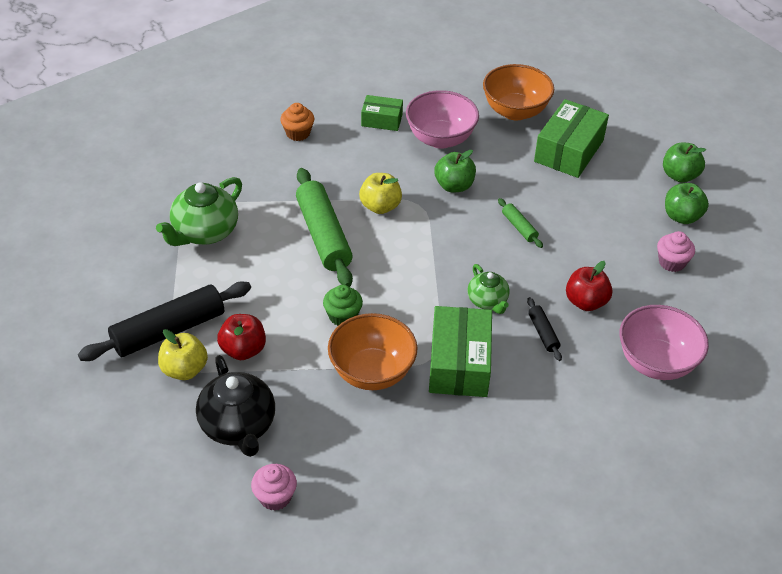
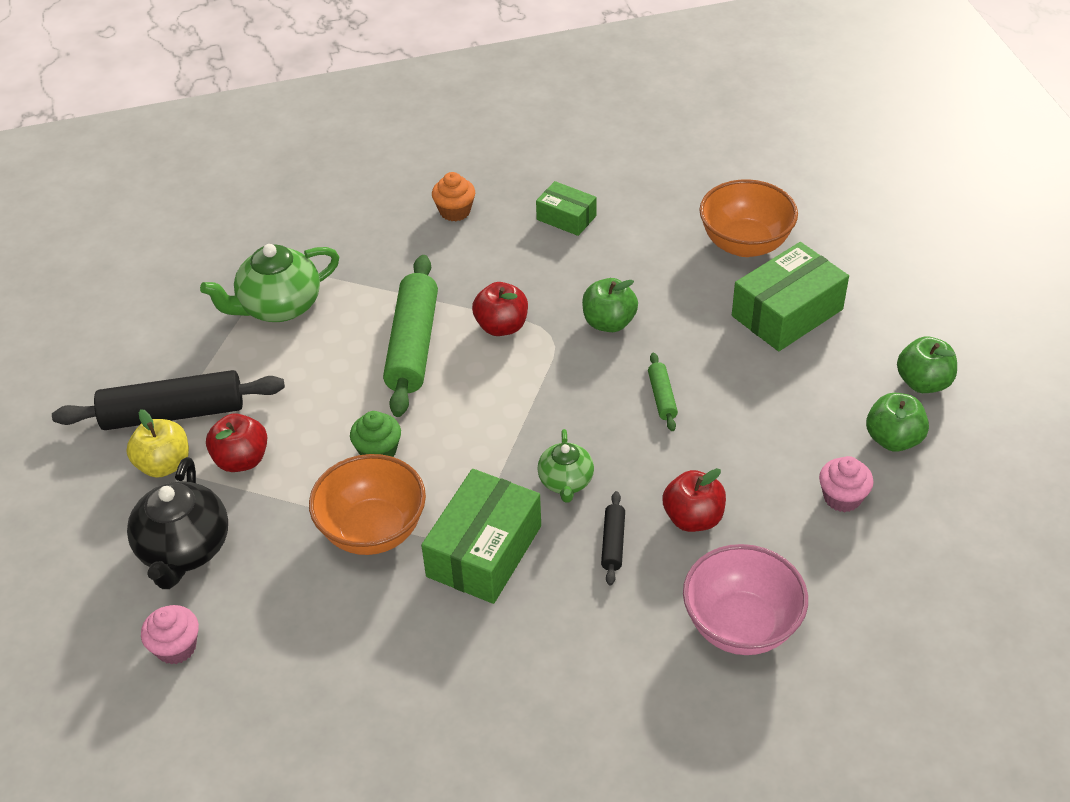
camera: 25 degrees right, 0 degrees up
yellow apple [359,173,402,214] -> red apple [472,282,528,336]
pink bowl [406,90,479,149] -> none

